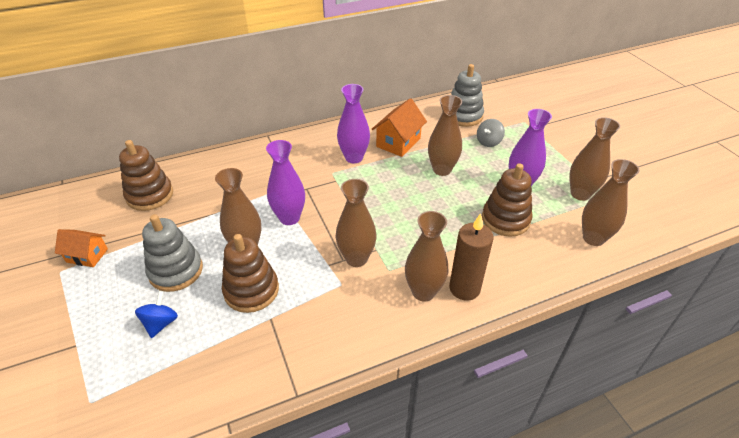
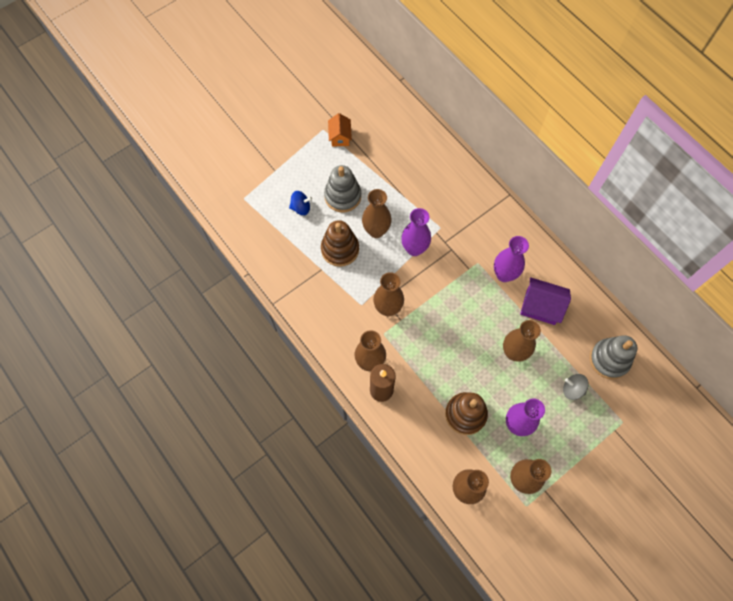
camera: 75 degrees right, 25 degrees up
brown stacking toy [119,140,173,211] -> none
orange house [372,98,427,157] -> purple house [520,277,571,325]

